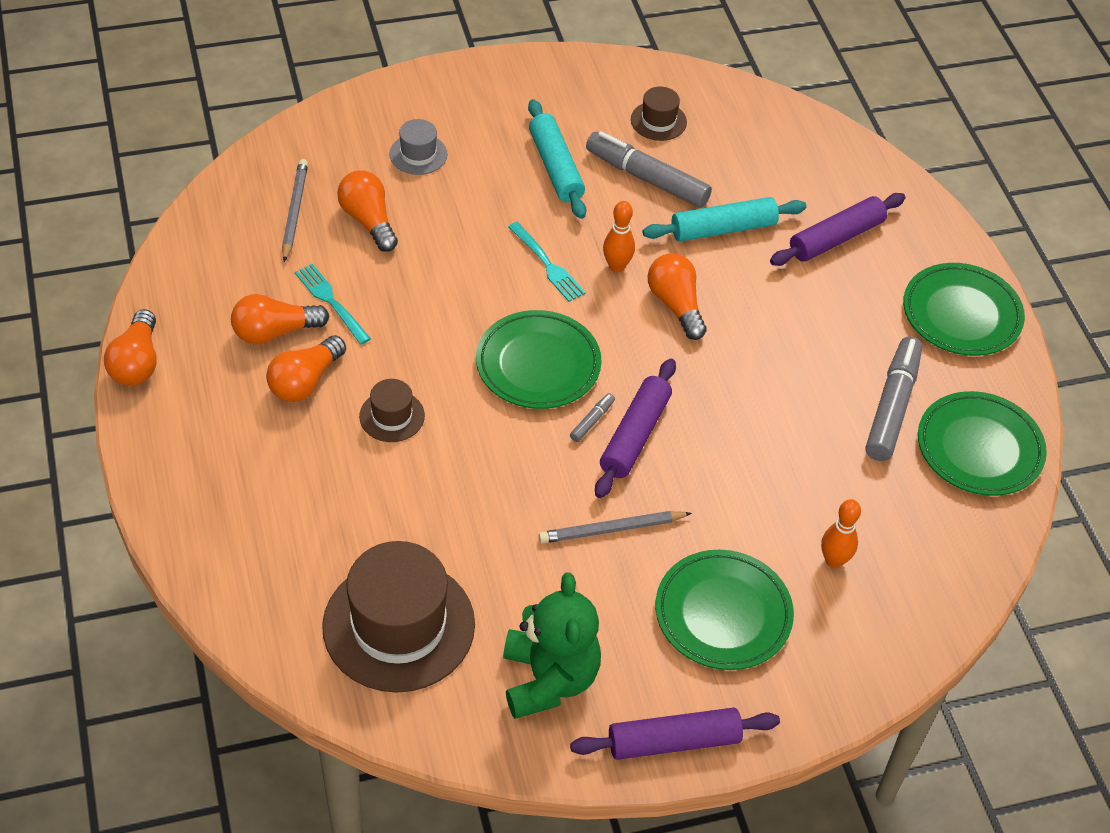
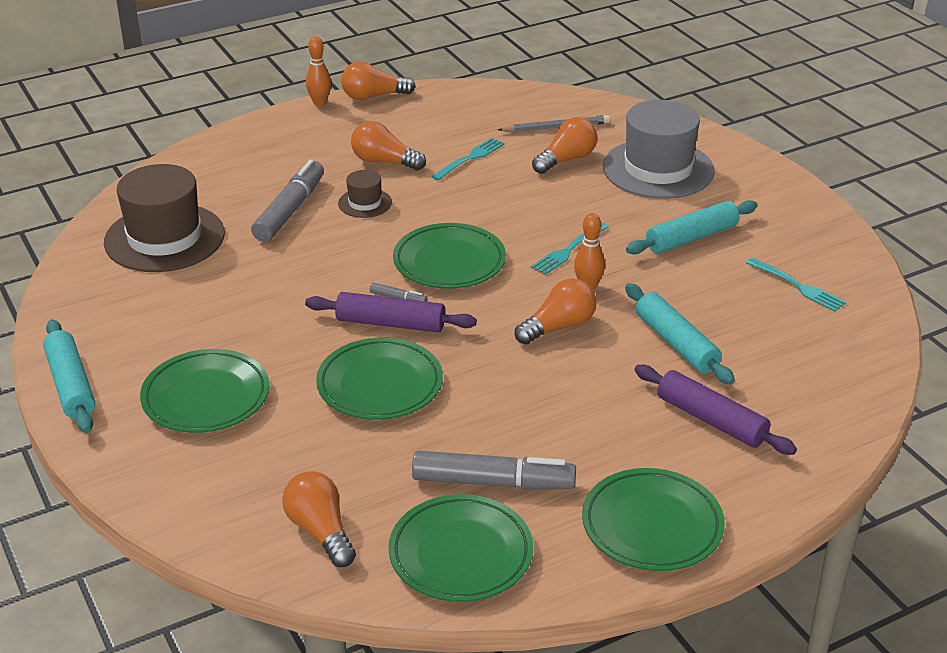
camera: 80 degrees right, 15 degrees down
orange light bulb [231,294,329,344] -> orange light bulb moved to [282,471,356,567]
grey hat [390,119,448,175] -> grey hat [603,100,715,199], size x2.14
green teddy bear [503,572,601,719] -> none
grey pencil [538,511,692,544] -> none
purple rolling pin [570,707,780,760] -> turquoise rolling pin [43,319,95,433]
grey marker [586,131,712,208] -> grey marker moved to [251,159,324,242]
brown hat [631,86,687,141] -> turquoise fork [746,258,846,312]
orange bowling pin [821,499,861,568] -> orange bowling pin moved to [306,36,331,106]
none -> green plate [316,338,443,420]

